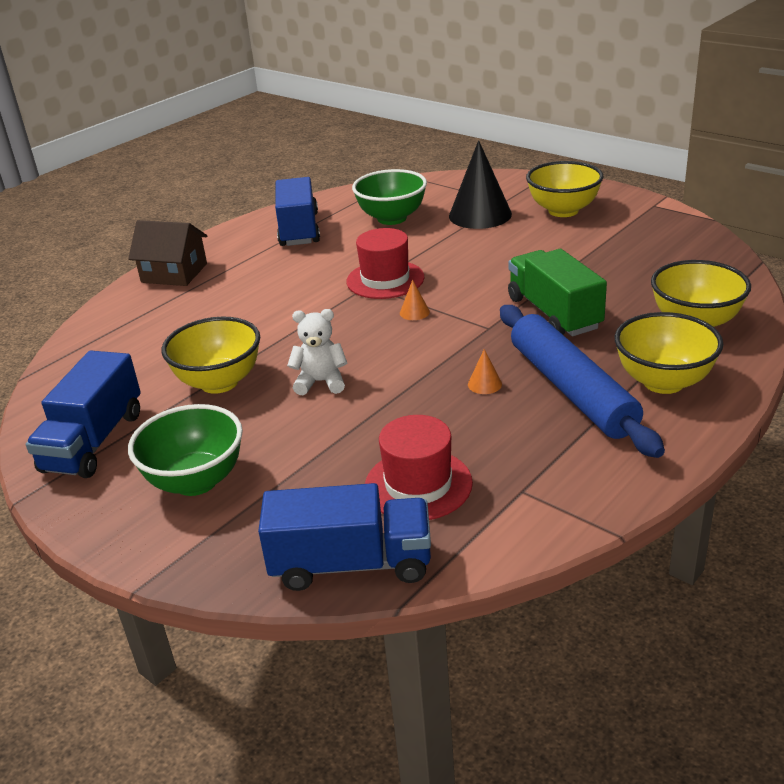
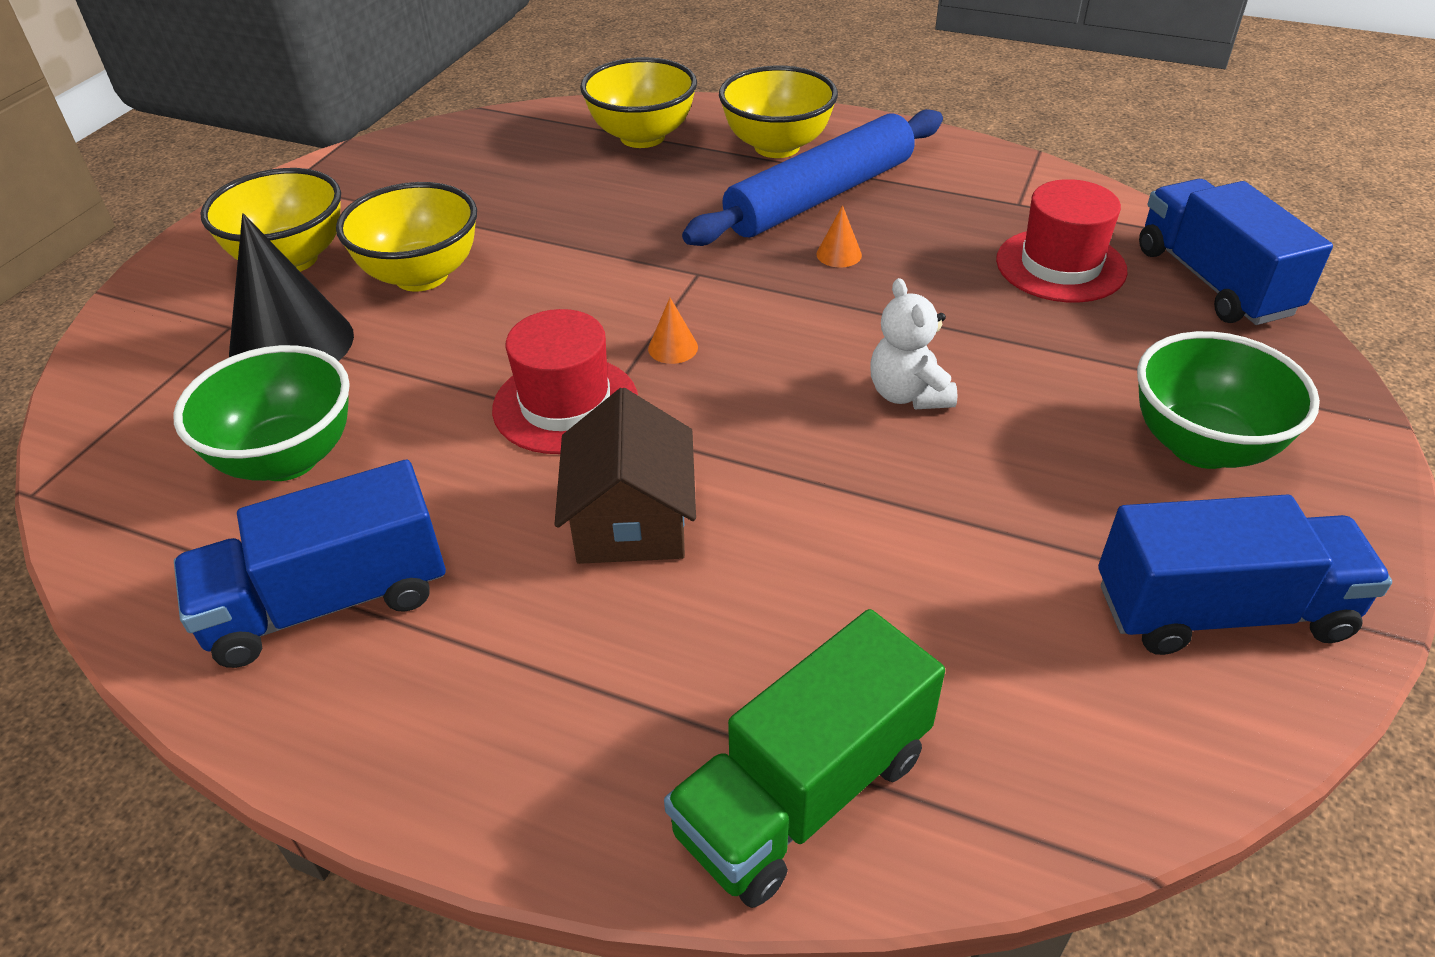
camera: 110 degrees left, 10 degrees up
brown house [128,220,207,286] -> brown house moved to [554,388,696,564]
yellow bowl [162,317,260,394] -> yellow bowl moved to [336,182,477,292]
green truck [508,249,607,336] -> green truck moved to [664,609,945,908]

